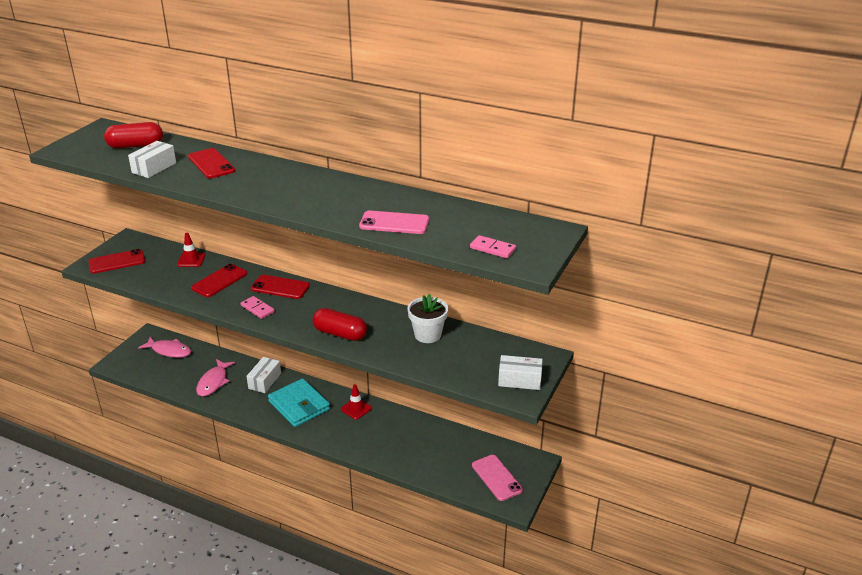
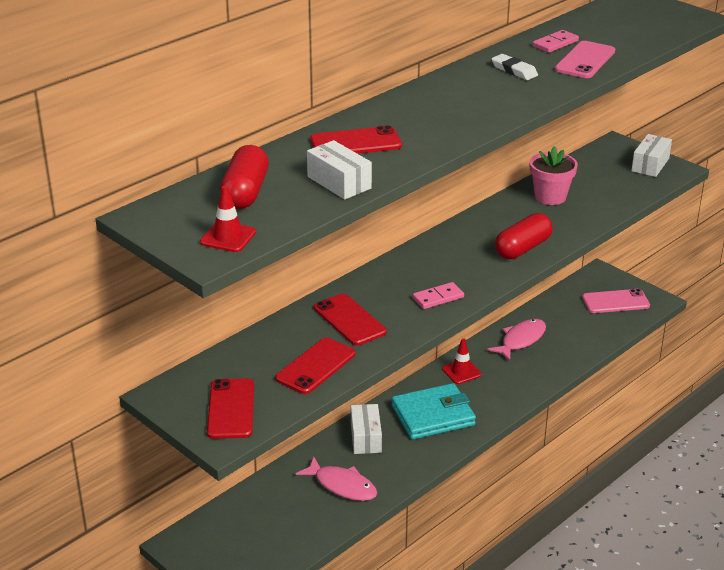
camera: 70 degrees left, 0 degrees up
pink fish [138,337,191,358] -> pink fish moved to [487,319,546,361]
red traffic cone [177,233,205,267] -> red traffic cone moved to [200,185,256,252]
white box [246,357,281,393] -> white box turned 45 degrees clockwise [351,404,382,454]
red phone [251,275,310,299] -> red phone moved to [275,338,355,394]
white flower pot [407,294,448,343] -> pink flower pot [530,146,578,205]
pink domino [470,235,516,258] -> pink domino moved to [533,30,579,53]
none -> white eraser [492,54,538,80]

